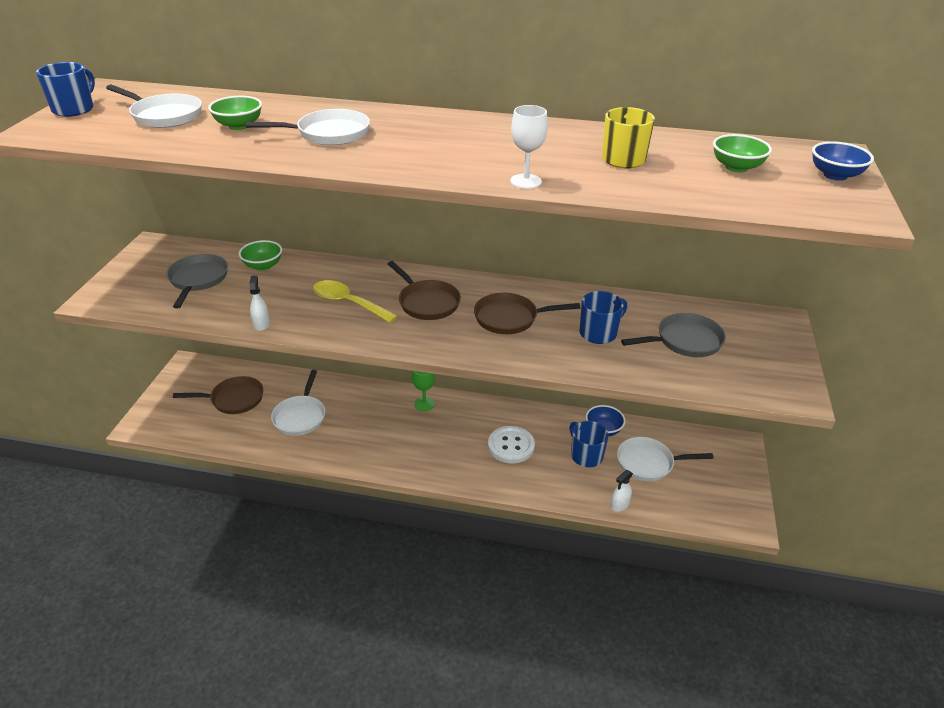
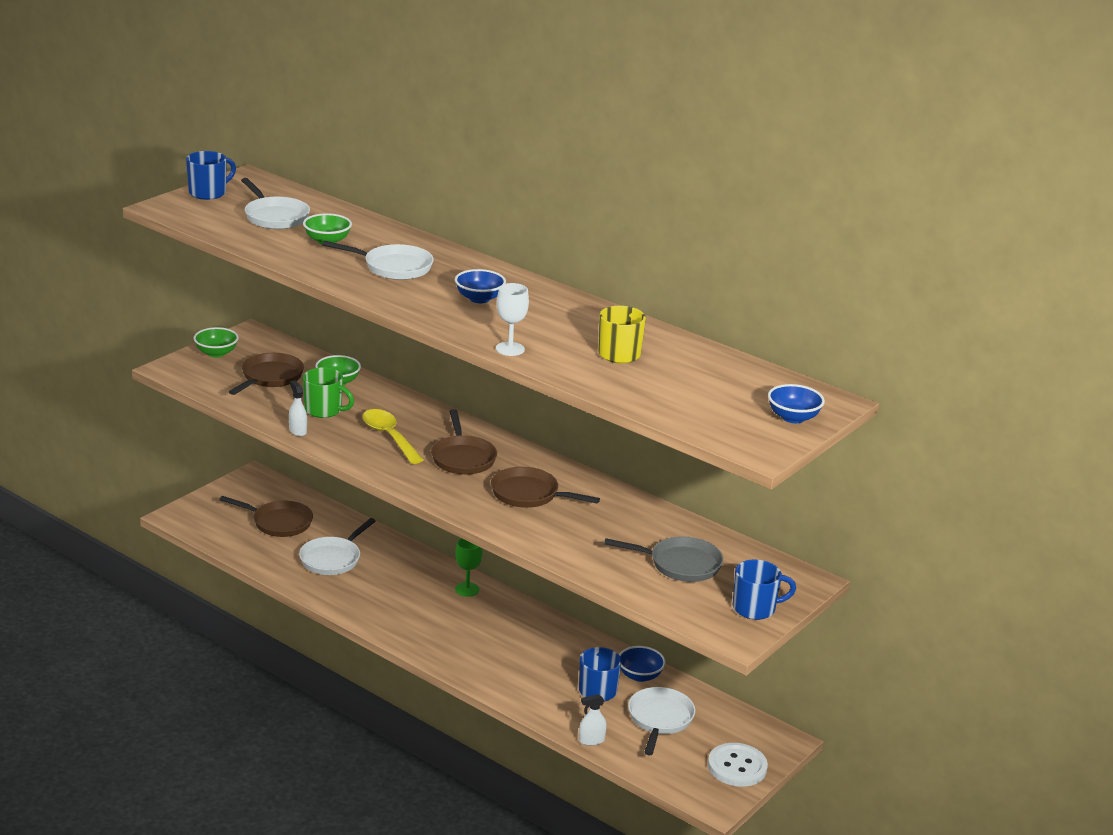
camera: 25 degrees right, 10 degrees down
grey pan [166,254,228,309] -> brown pan [229,353,304,395]
white spray bottle [249,275,270,331] -> white spray bottle turned 45 degrees counterclockwise [289,381,307,436]
white button [488,426,535,464] -> white button moved to [708,743,768,787]
blue mug [579,291,627,344] -> blue mug moved to [733,560,796,620]
white pan [617,437,713,481] -> white pan turned 75 degrees clockwise [628,687,695,756]
green bowl [713,134,772,172] -> green bowl moved to [193,327,239,358]
none -> green mug [303,368,354,418]
none -> blue bowl [455,269,506,303]

